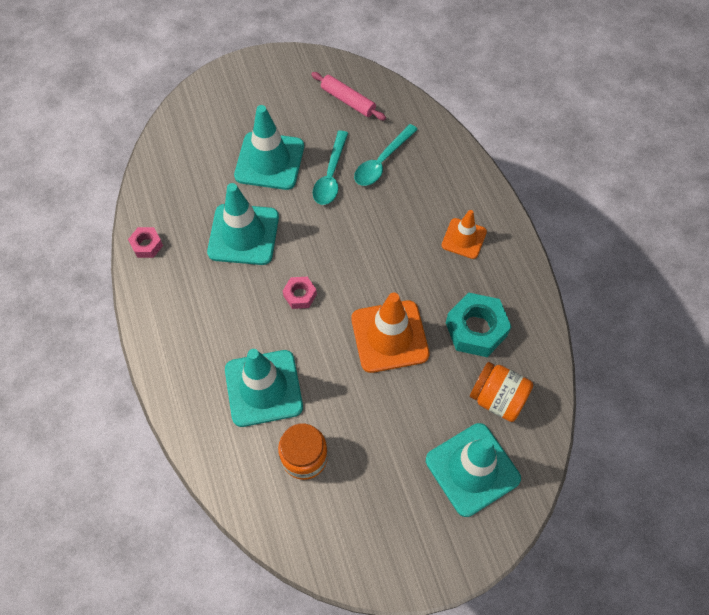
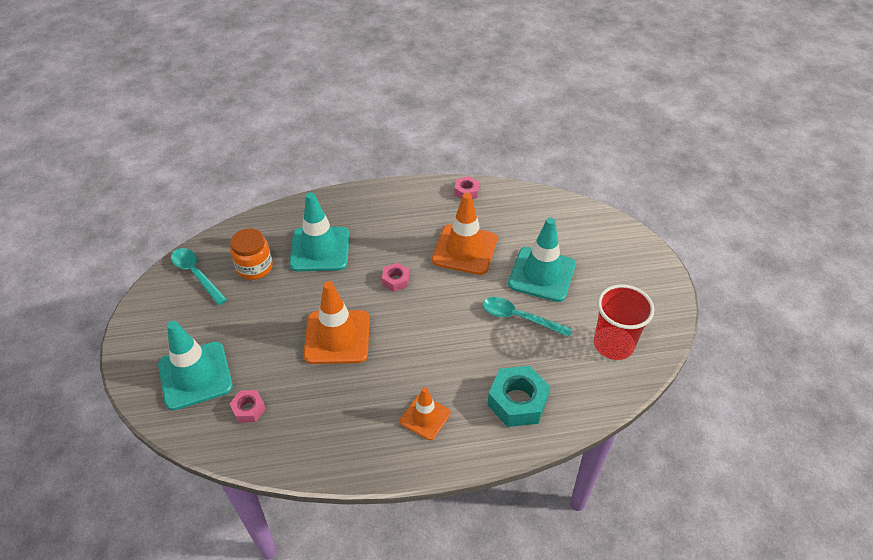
camera: 100 degrees right, 15 degrees down
turquoise traffic cone [207,183,279,265] -> orange traffic cone [432,193,497,275]
pink rolling pin [311,72,386,120] -> red cup [594,284,655,360]
turquoise spoon [354,124,418,186] -> turquoise spoon moved to [171,248,227,305]
turquoise nut [446,292,511,357] -> turquoise nut moved to [488,366,550,427]
orange jar [470,362,533,422] -> pink nut [230,390,266,423]

